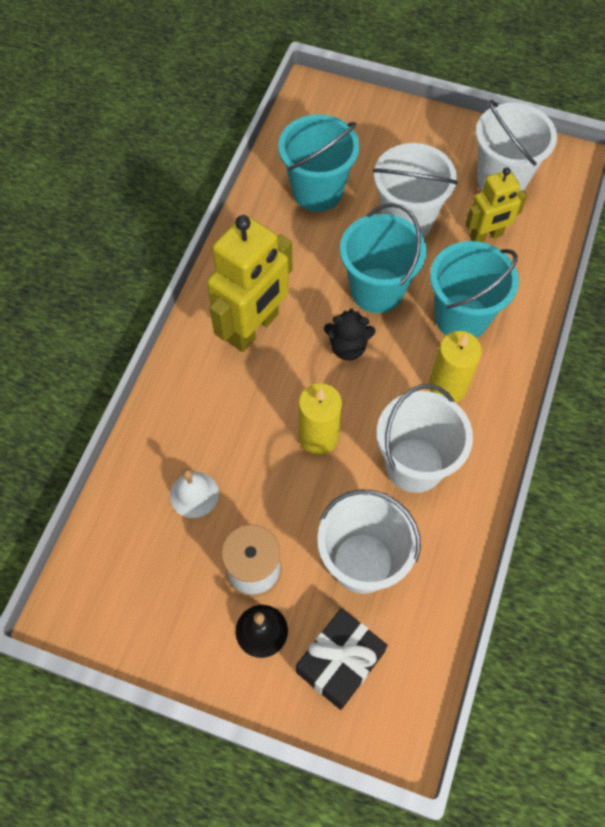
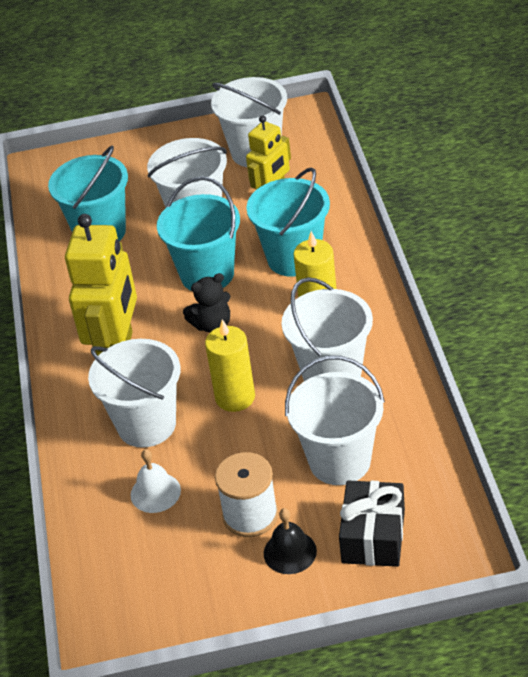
camera: 25 degrees left, 20 degrees down
none -> white bucket [88,339,181,448]

